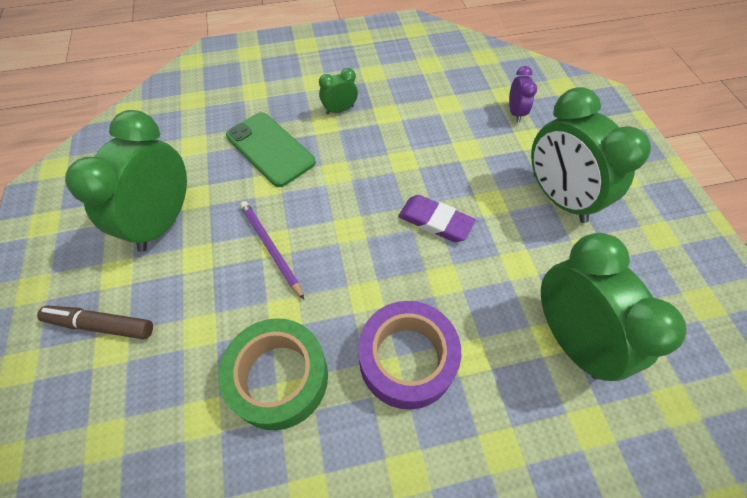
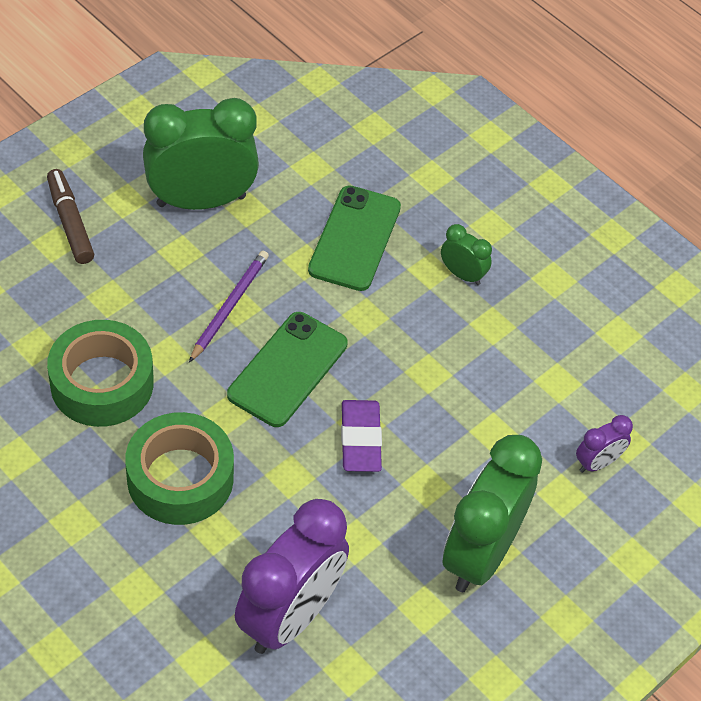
camera: 55 degrees right, 5 degrees down
purple tape [358,301,461,410] -> green tape [125,412,234,525]
green clock [541,233,687,381] -> purple clock [235,499,349,654]
none -> green phone [227,312,347,427]

